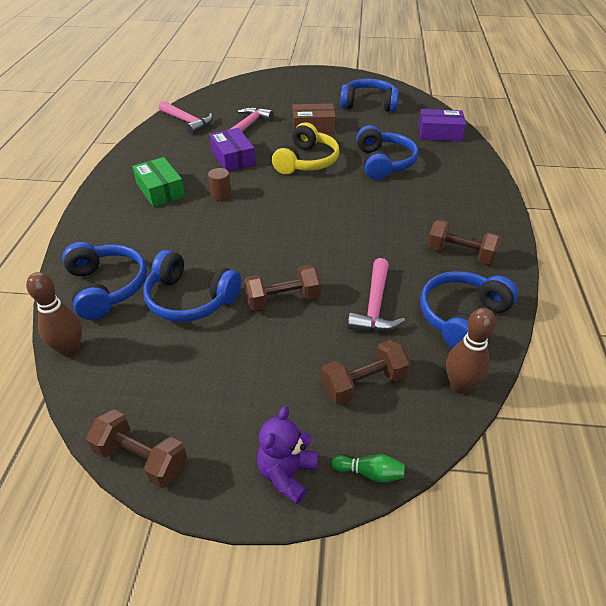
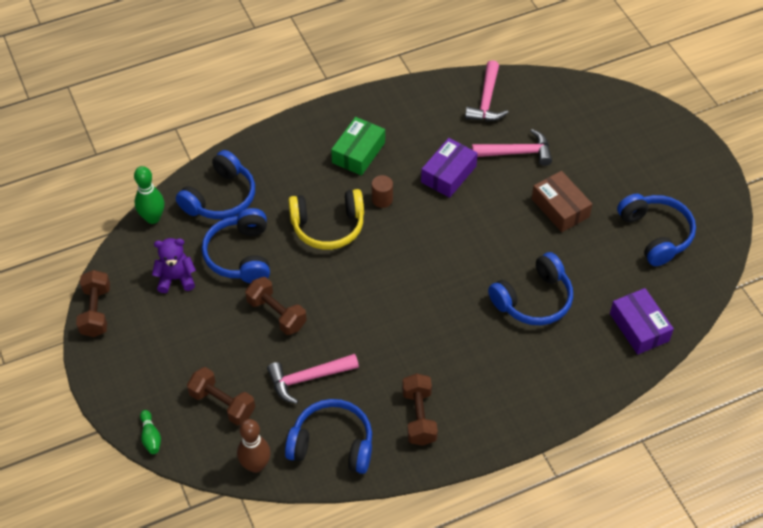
camera: 60 degrees right, 10 degrees up
brown bowling pin [26,272,82,357] -> green bowling pin [134,166,164,224]
purple teddy bear [257,406,318,504] -> purple teddy bear moved to [152,238,196,293]
yellow headphones [272,122,339,174] -> yellow headphones moved to [288,189,364,250]

